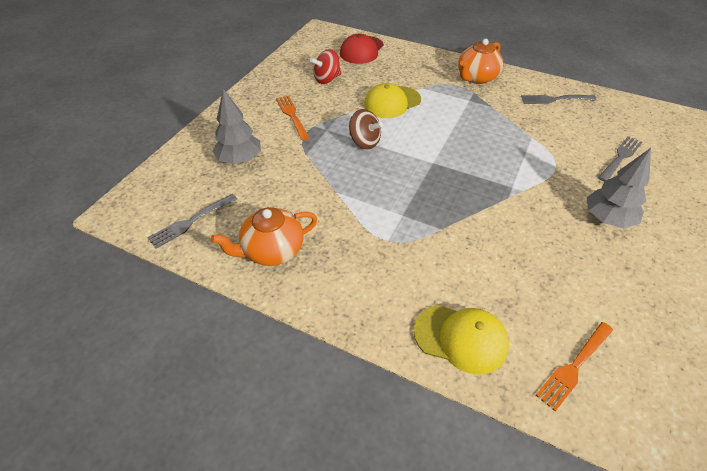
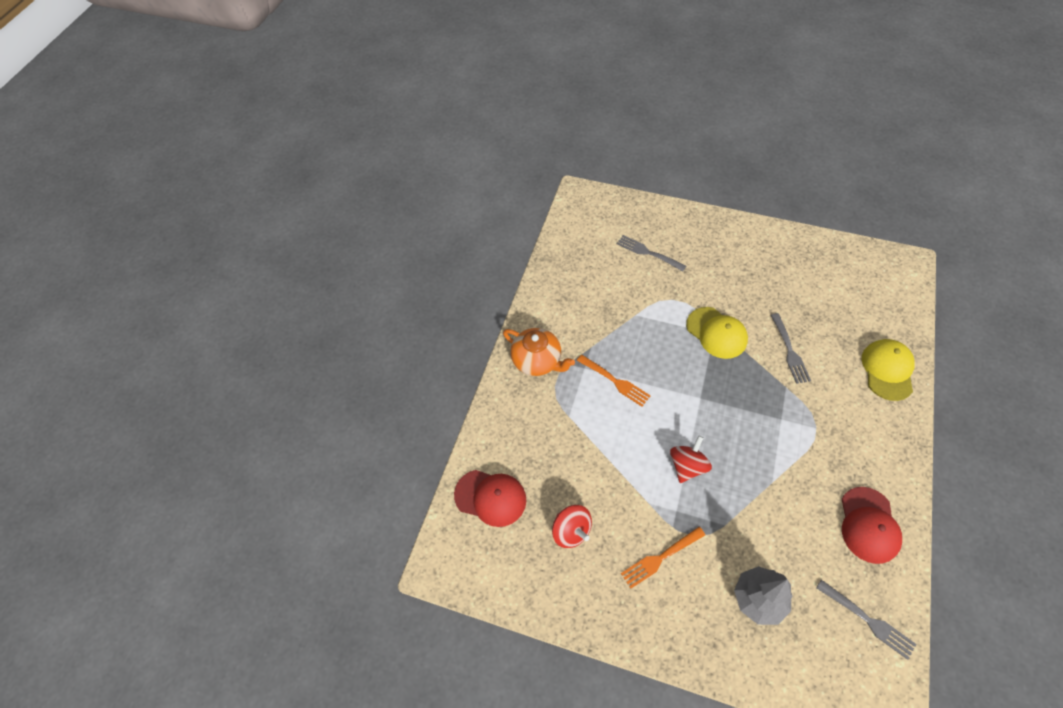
camera: 95 degrees left, 10 degrees up
orange teapot [211,207,317,266] -> red cap [842,487,902,564]
brown spinning top [349,109,383,149] -> red spinning top [670,436,712,483]
yellow cap [364,83,421,118] -> yellow cap moved to [686,307,748,359]
grey fork [521,95,597,104] -> grey fork moved to [771,313,811,384]
orange fork [536,322,613,411] -> orange fork moved to [577,354,651,407]
grey tree [587,148,651,228] -> none

